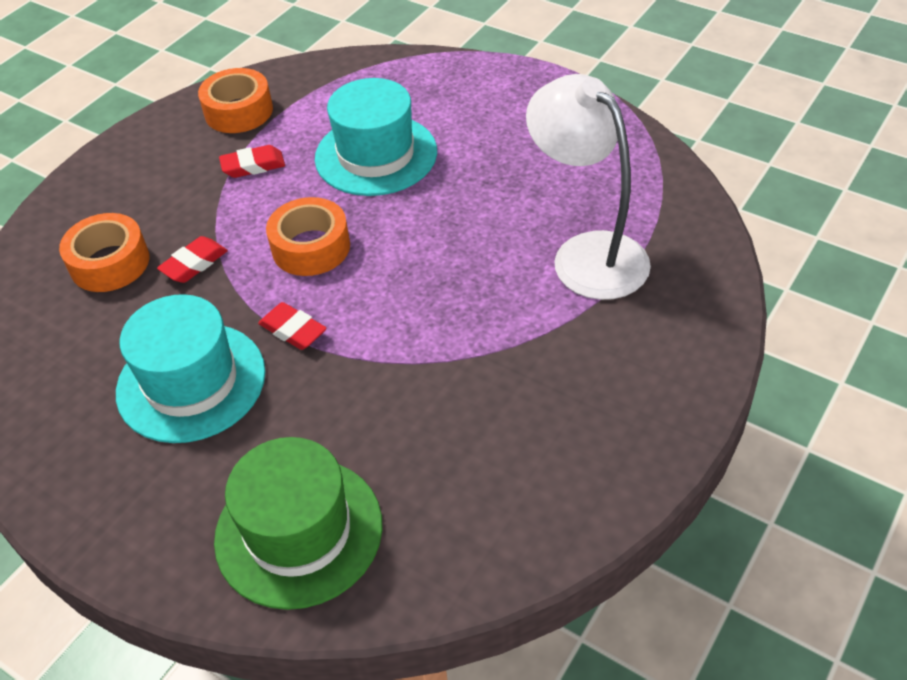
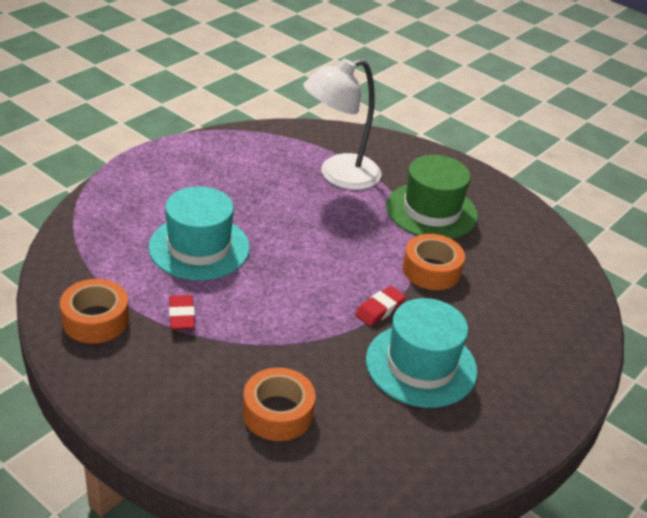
camera: 90 degrees left, 10 degrees down
red eraser [157,236,228,283] -> none
green hat [214,437,383,610] -> green hat moved to [386,155,478,239]
orange tape [266,197,350,276] -> orange tape moved to [402,234,465,290]

